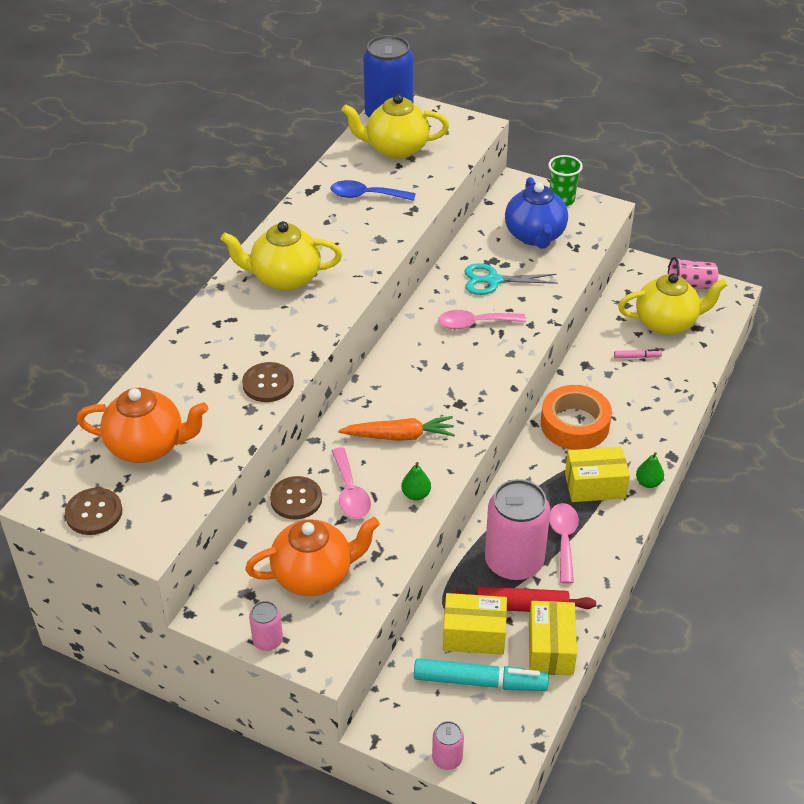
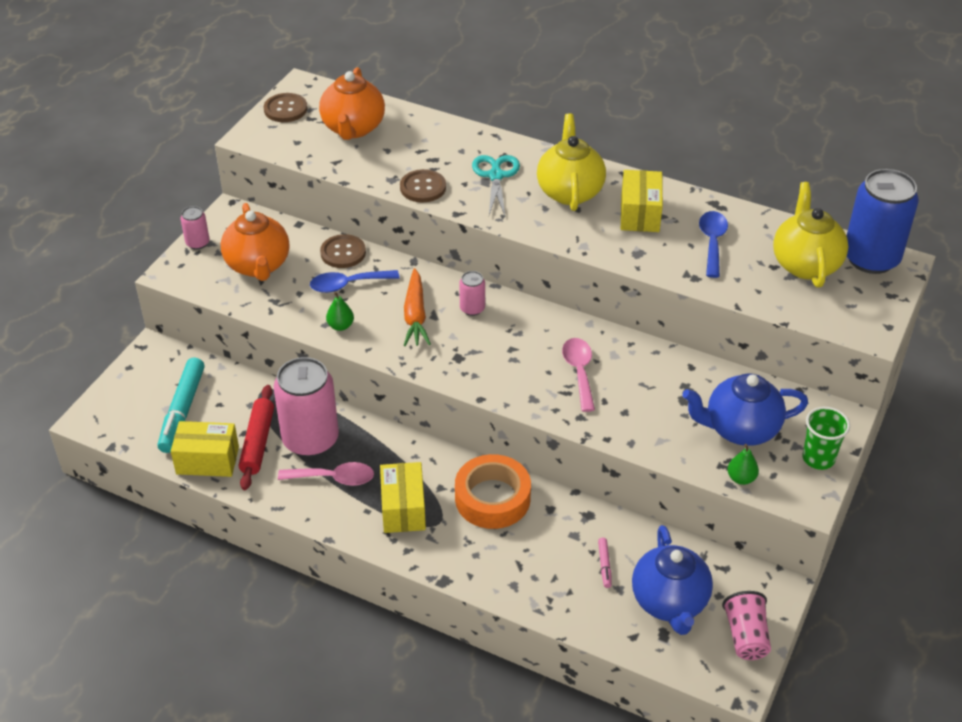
camera: 90 degrees right, 0 degrees up
pink spoon [332,447,371,519] -> blue spoon [310,270,400,293]
pink can [432,721,464,770] -> pink can moved to [459,271,485,316]
yellow box [443,593,507,655] -> yellow box moved to [621,170,663,232]
turquoise scissors [464,263,558,295] -> turquoise scissors moved to [472,155,520,216]
yellow teapot [618,273,727,335] -> blue teapot [632,525,713,635]
green pear [636,452,664,488] -> green pear moved to [728,444,759,485]

